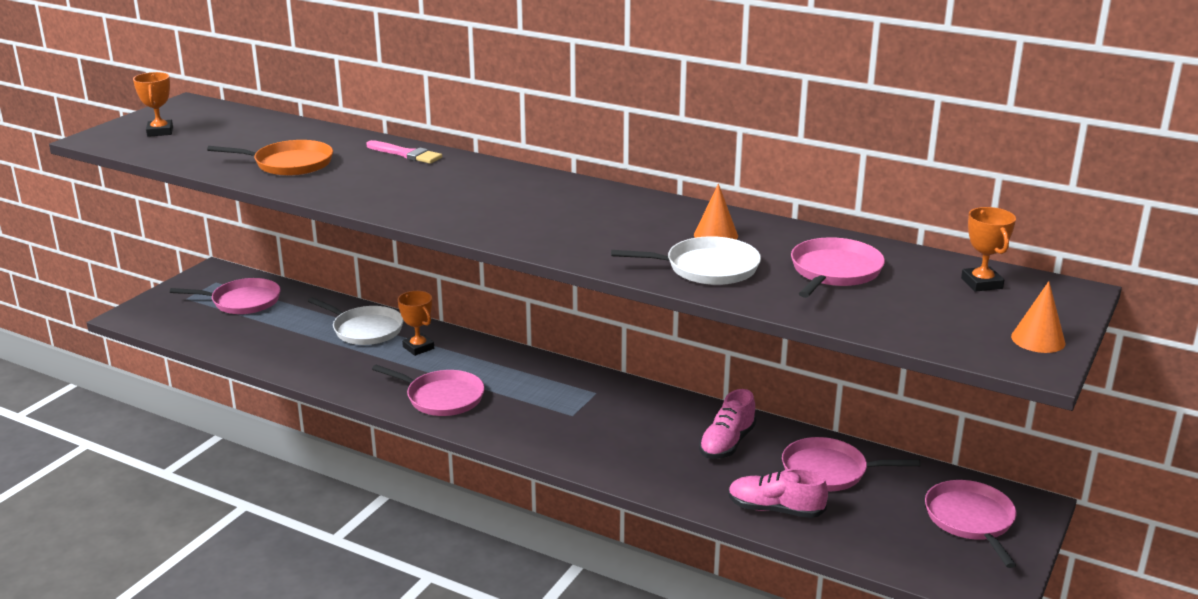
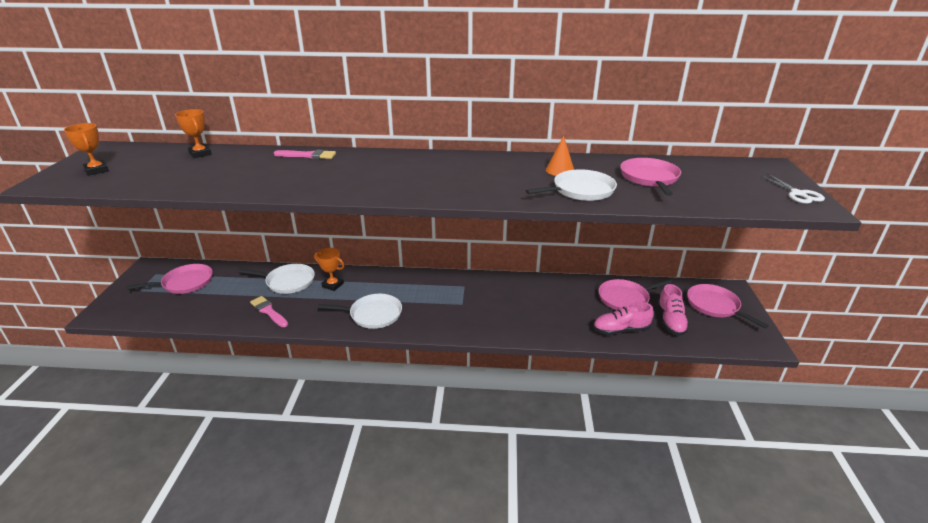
camera: 25 degrees left, 5 degrees up
orange pan [207,140,333,176] -> none
pink pan [372,365,485,416] -> white pan [318,294,402,329]
pink shoe [699,389,756,459] -> pink shoe moved to [657,284,689,336]
orange trophy [961,207,1016,292] -> orange trophy moved to [175,109,212,158]
orange cone [1011,281,1066,353] -> white scissors [760,173,825,204]
none -> pink brush [250,296,288,327]

